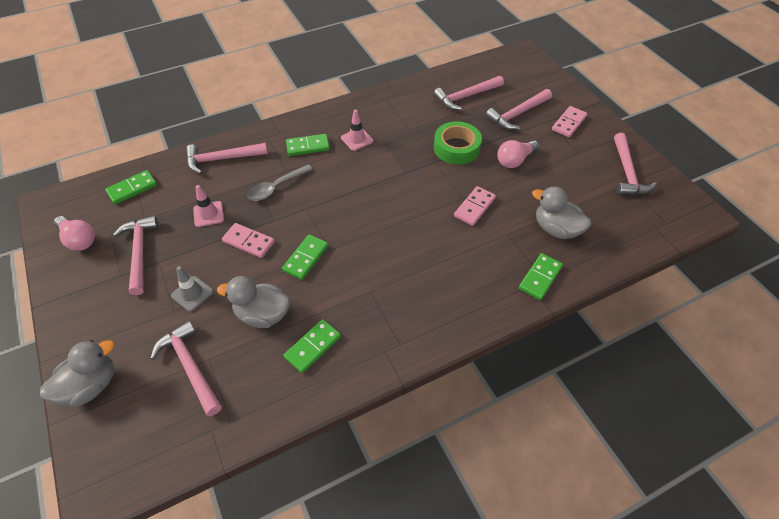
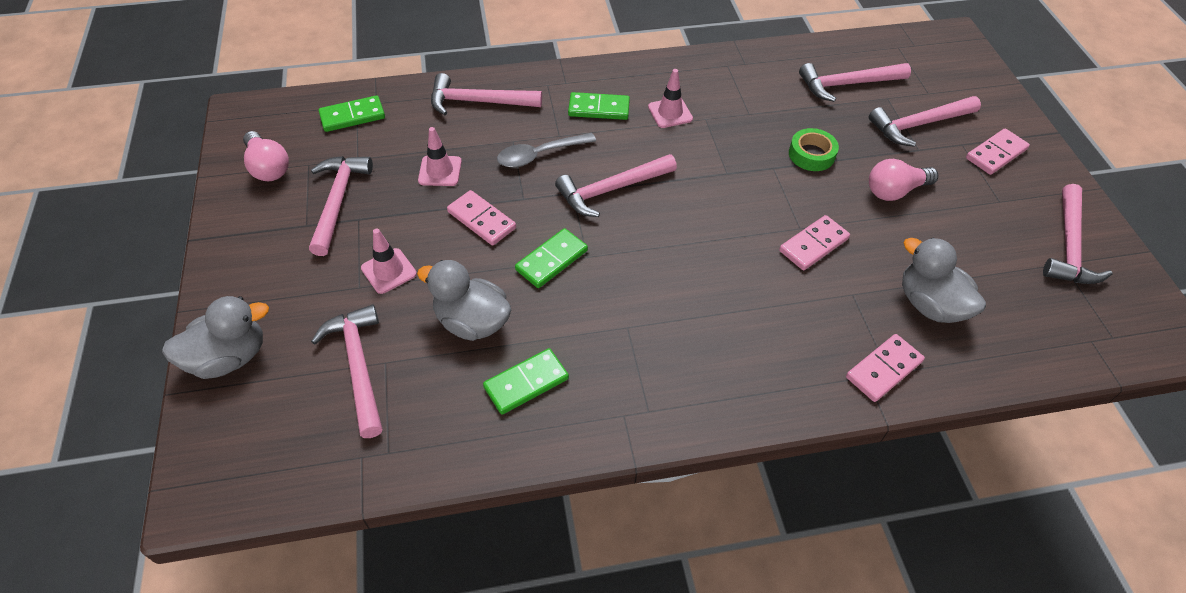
camera: 15 degrees right, 0 degrees up
grey traffic cone [171,266,213,311] -> pink traffic cone [361,228,417,294]
green tape [434,121,482,165] -> green tape [789,128,839,171], size x0.66
green domino [519,253,563,300] -> pink domino [846,334,925,402]
none -> pink hammer [555,154,677,217]

